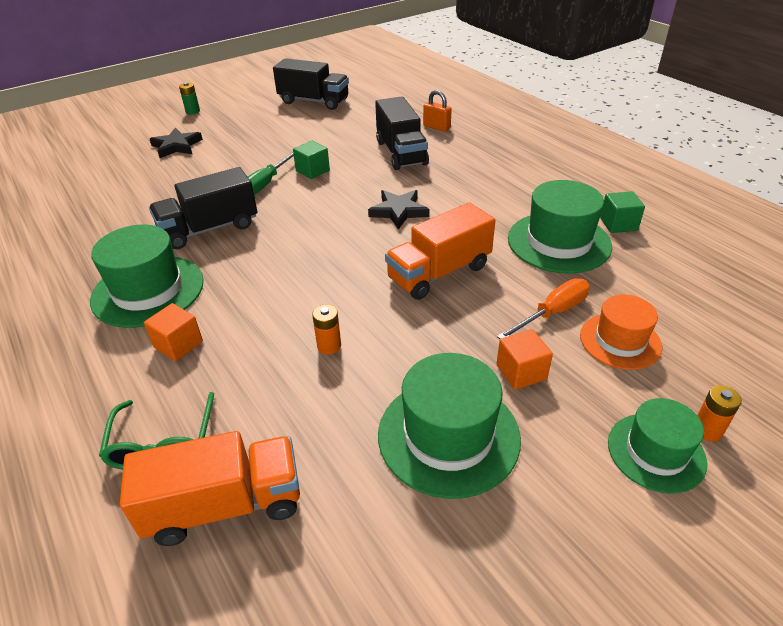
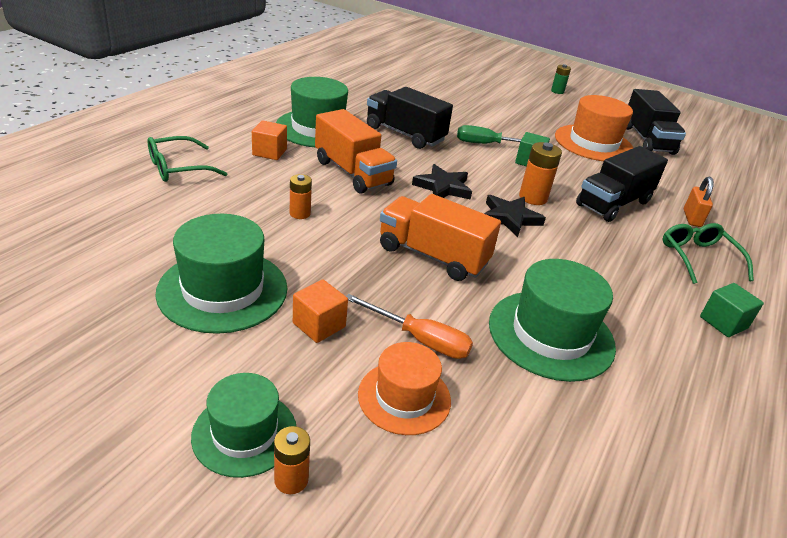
camera: 60 degrees right, 5 degrees down
orange truck [120,431,300,546] -> orange truck moved to [315,109,397,194]
black star [150,128,203,158] -> black star moved to [412,164,472,200]
green cube [600,191,645,233] -> green cube moved to [700,283,764,337]
none -> orange battery [519,142,562,205]
none -> orange hat [555,95,633,161]
none -> green glasses [663,223,754,284]

